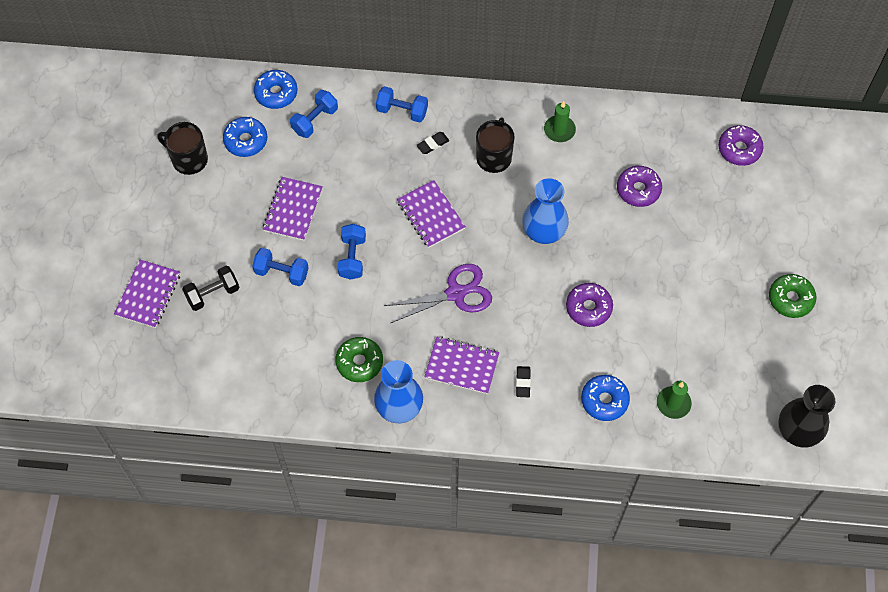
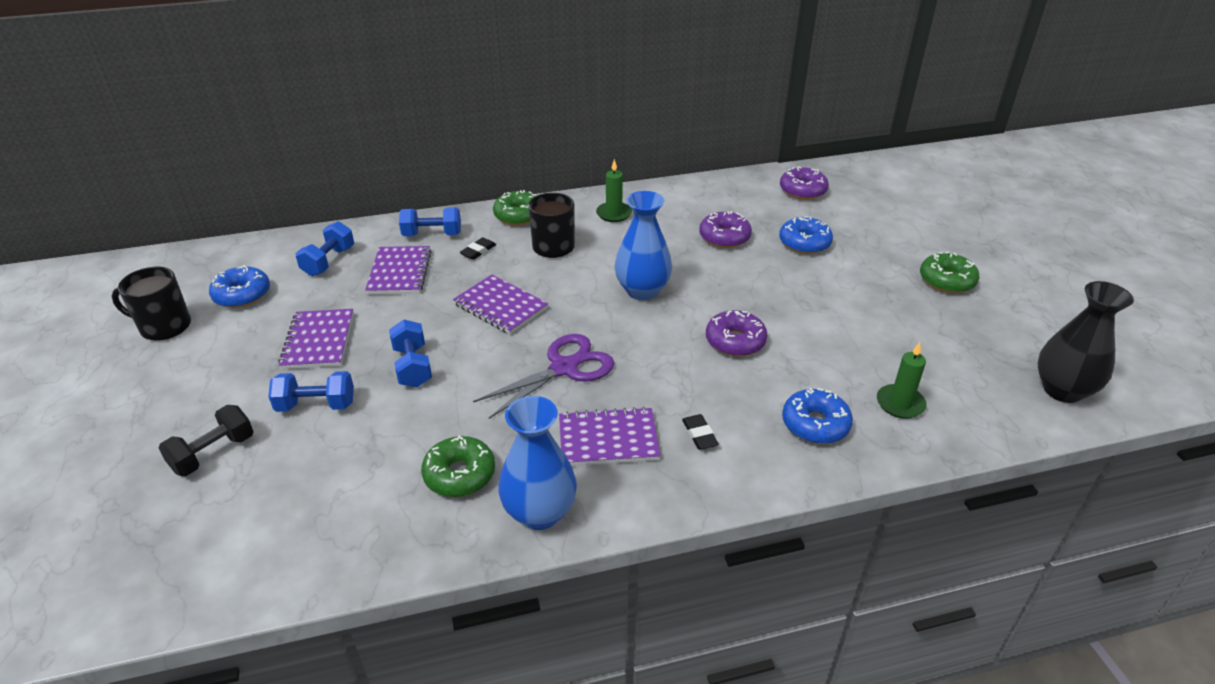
camera: 20 degrees left, 25 degrees down
purple notebook [114,260,180,328] -> purple notebook moved to [365,246,431,294]
blue donut [254,70,298,109] -> blue donut moved to [779,216,833,254]
none -> green donut [493,190,536,225]

